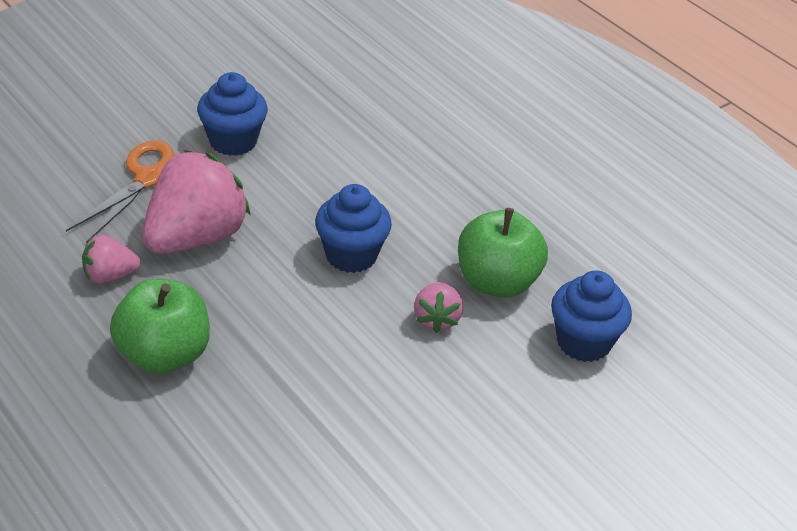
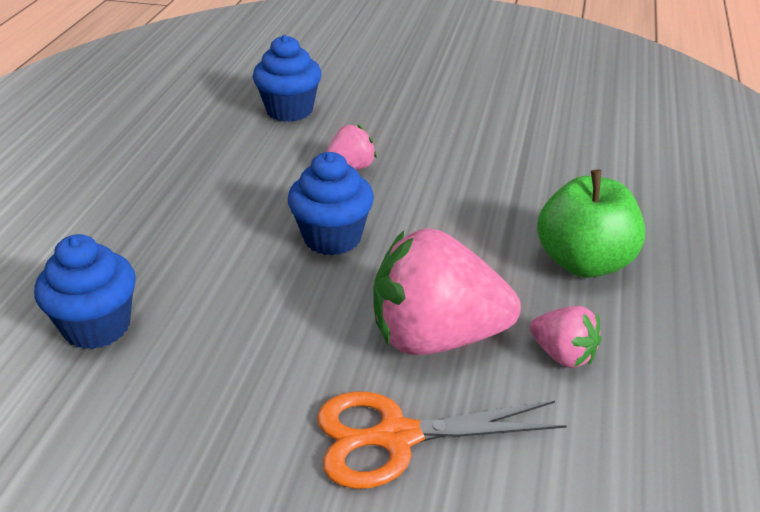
camera: 125 degrees left, 5 degrees down
blue cupcake [197,72,268,156] -> blue cupcake moved to [34,234,136,349]
green apple [458,208,548,298] -> none

